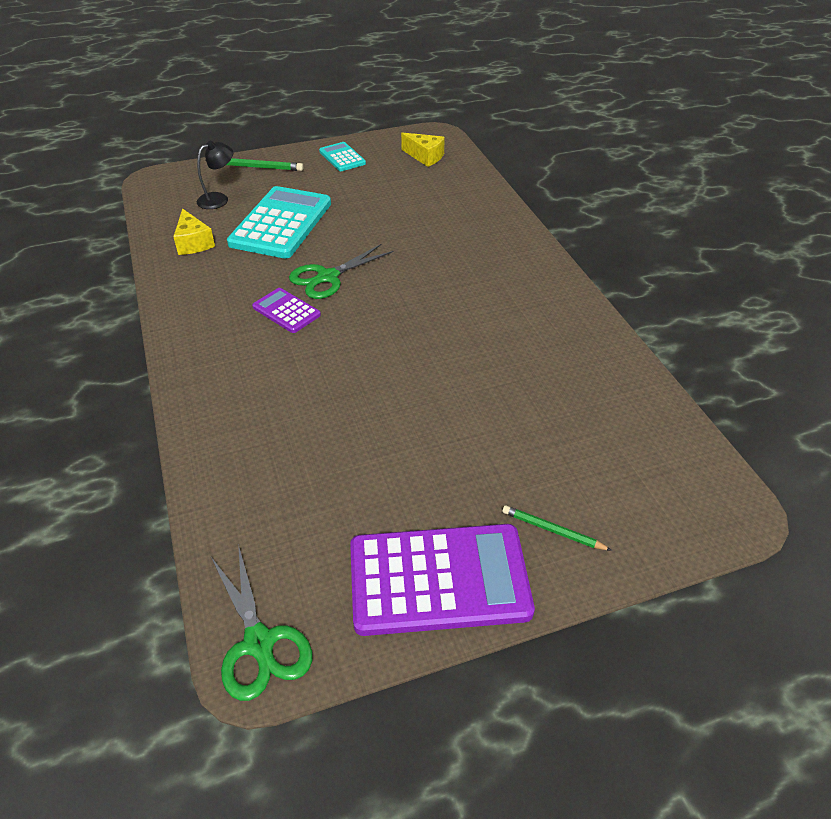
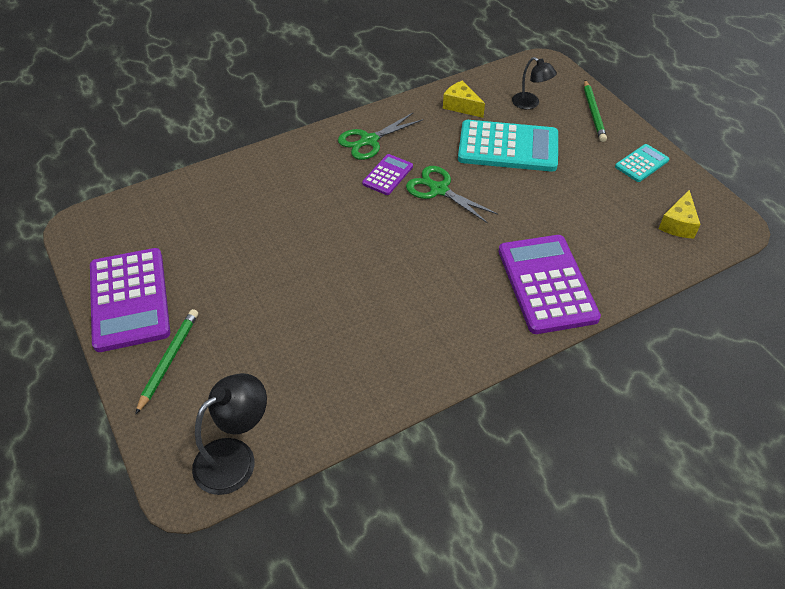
camera: 80 degrees right, 5 degrees up
yellow cheese [173,208,215,255] -> yellow cheese turned 75 degrees clockwise [443,80,485,118]
green scissors [211,544,312,701] -> green scissors moved to [338,112,423,160]
green pencil [502,505,612,551] -> green pencil [135,309,198,415], size x1.51
none -> black lamp [192,373,267,495]
none -> purple calculator [499,235,601,334]

